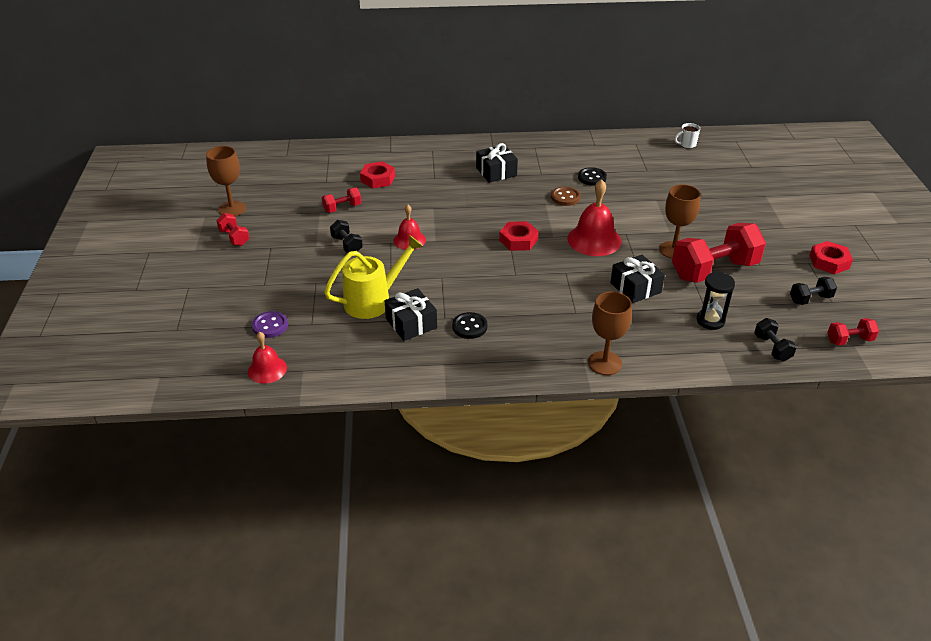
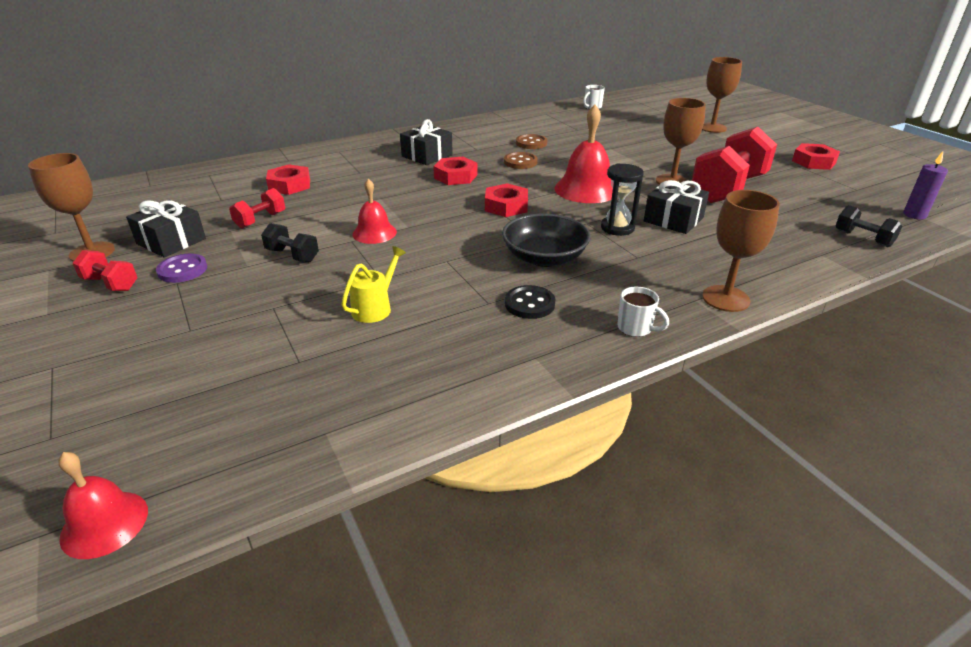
camera: 25 degrees left, 5 degrees down
red bell [248,332,287,383] -> red bell moved to [58,452,148,559]
purple button [252,311,288,338] -> purple button moved to [156,254,207,283]
yellow watering can [324,235,424,319] -> yellow watering can [341,246,406,323], size x0.57
black gift [385,288,437,341] -> black gift moved to [126,200,206,258]
black button [578,167,607,186] -> brown button [516,134,547,149]
black hourglass [697,272,735,330] -> black hourglass moved to [601,164,644,236]
black dumbbell [790,277,837,305] -> none
red dumbbell [827,318,879,346] -> purple candle [903,152,948,220]
none -> red nut [433,157,477,185]
none -> black bowl [502,214,591,267]
none -> white mug [617,287,669,337]
none -> brown goblet [702,57,742,133]

